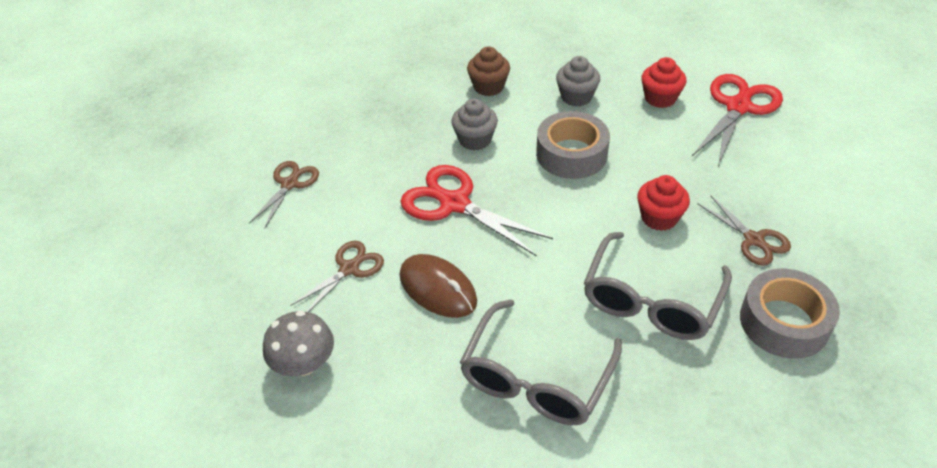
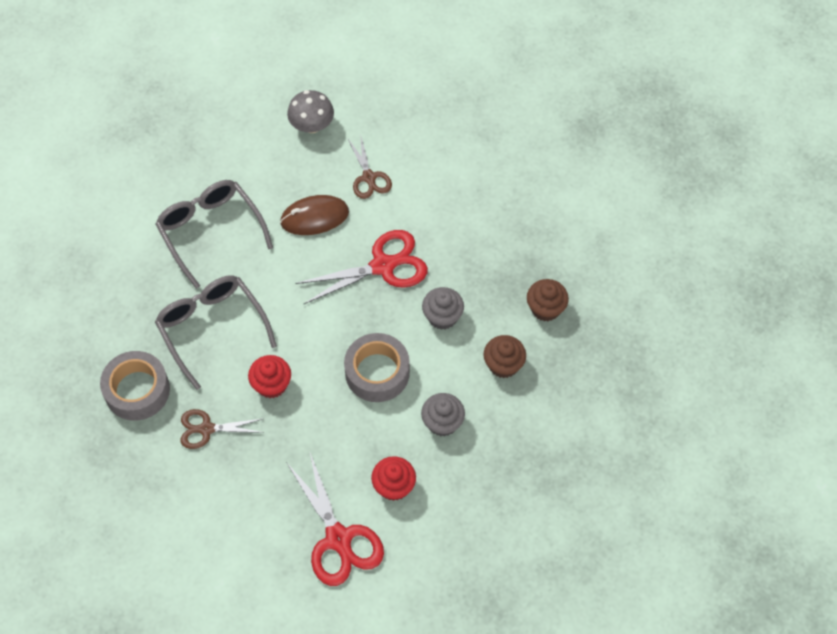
camera: 120 degrees right, 15 degrees up
brown scissors [249,161,319,229] -> none
none -> brown cupcake [527,279,569,321]

